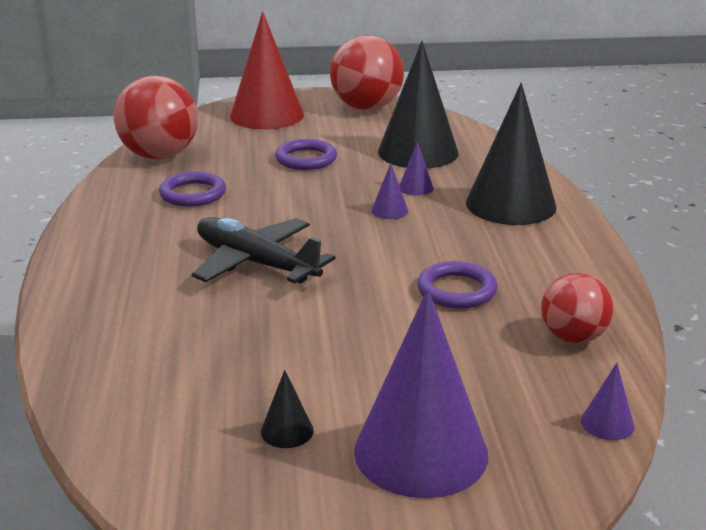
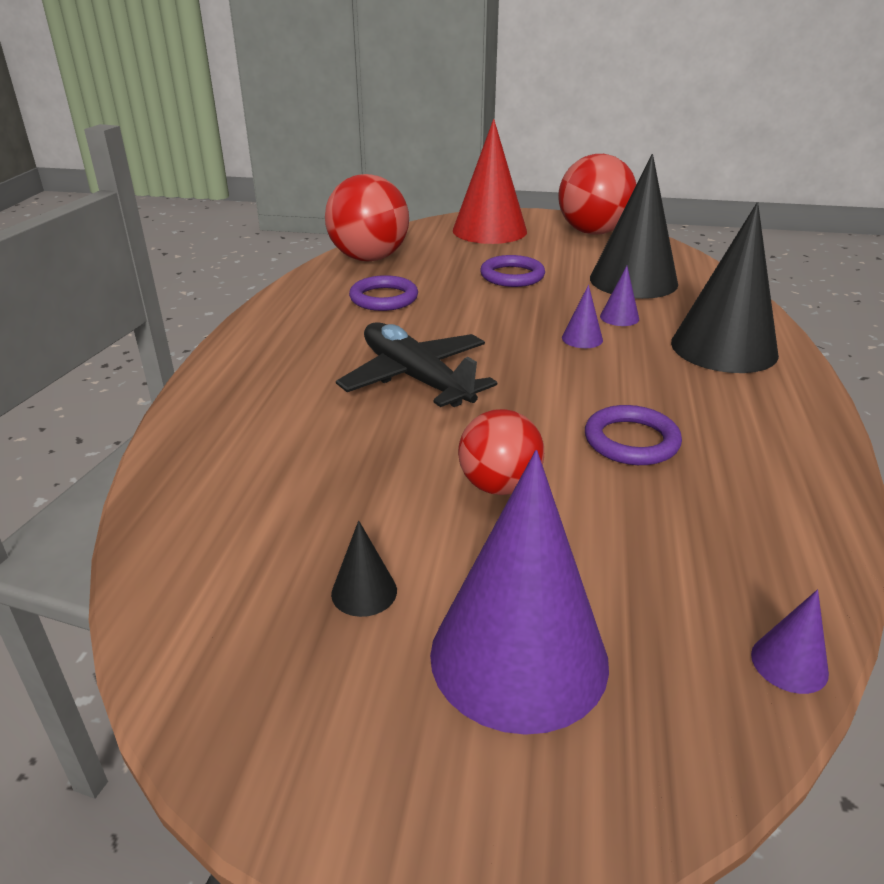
camera: 15 degrees right, 5 degrees up
red ball [541,273,613,343] -> red ball moved to [458,409,544,495]

